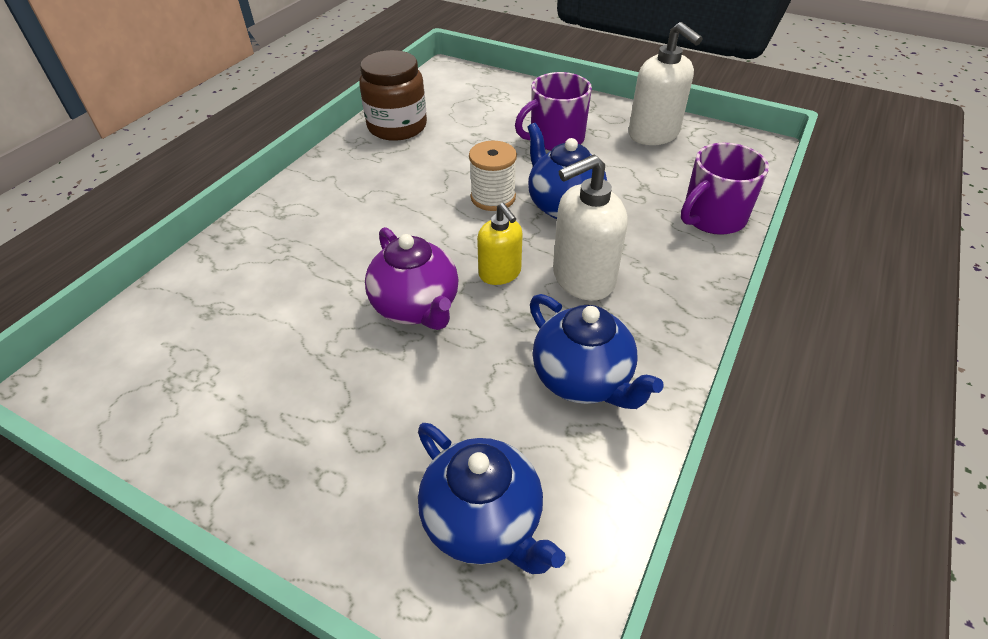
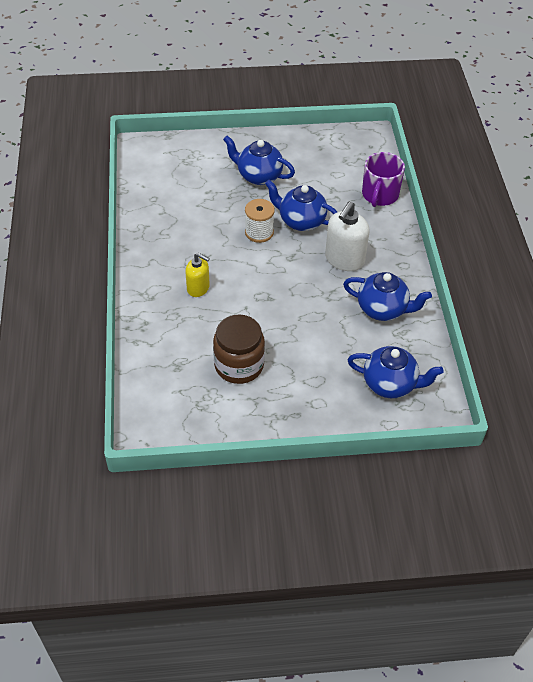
camera: 35 degrees left, 5 degrees up
brown jar [359,50,427,141] -> brown jar moved to [213,314,265,384]
purple teapot [365,227,459,330] -> none
yellow soap dispenser [477,203,523,285] -> yellow soap dispenser moved to [185,253,210,297]
purple mug [515,72,592,151] -> blue teapot [223,136,295,185]
white soap dispenser [628,22,703,145] -> none

